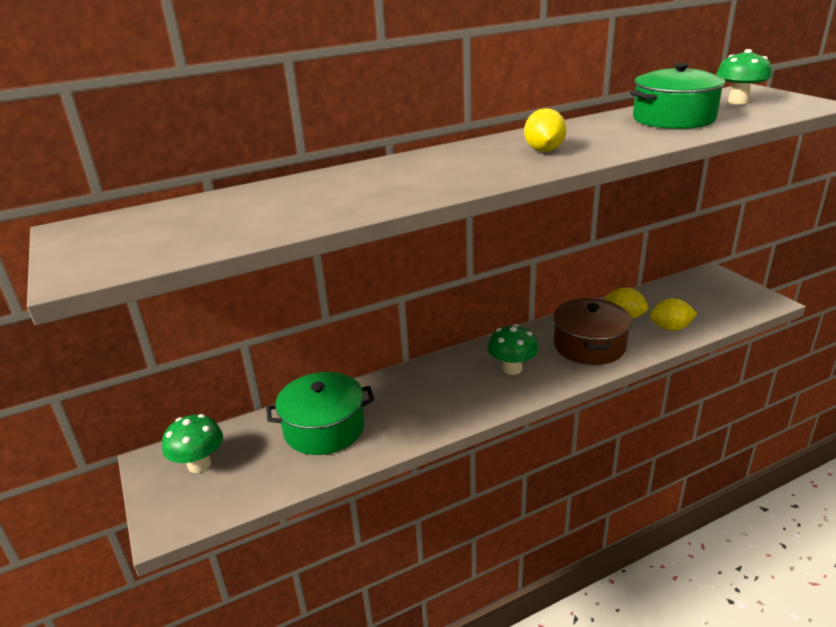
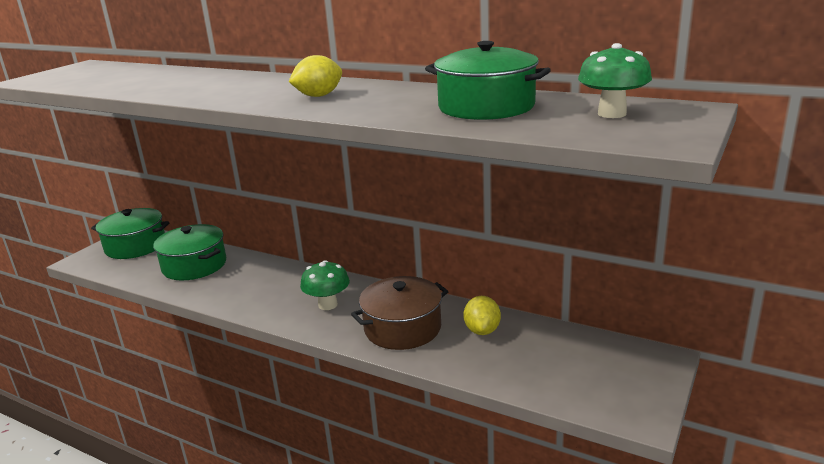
camera: 55 degrees right, 5 degrees down
green mushroom [162,414,223,473] -> green pot [91,208,169,259]
yellow lemon [650,298,698,331] -> none

